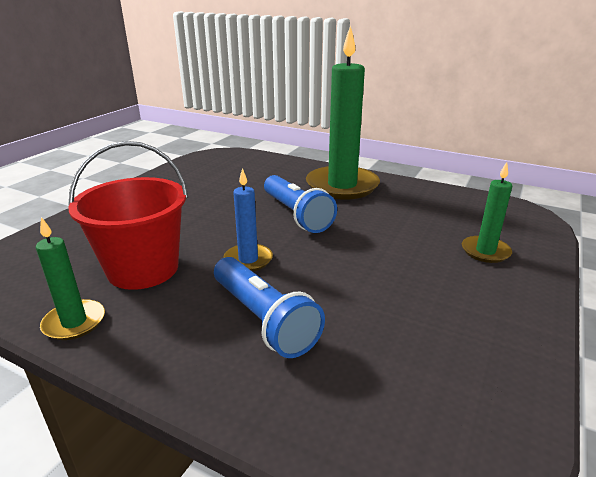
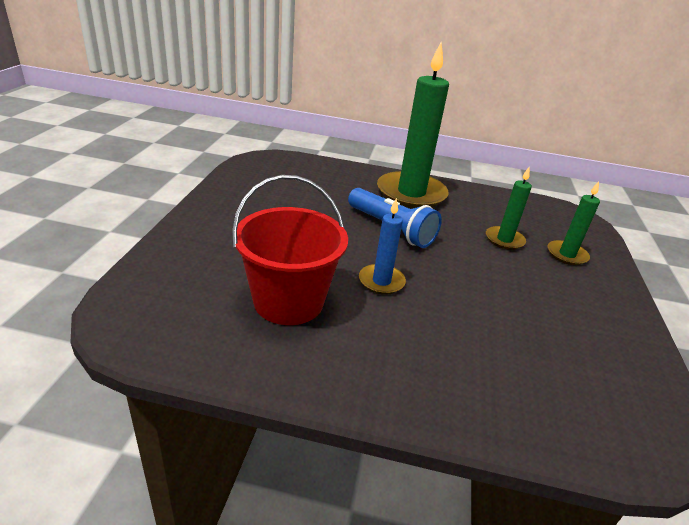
camera: 20 degrees left, 5 degrees up
green candle [36,217,105,340] -> green candle moved to [486,167,532,250]
blue flashlight [214,257,325,358] -> none

